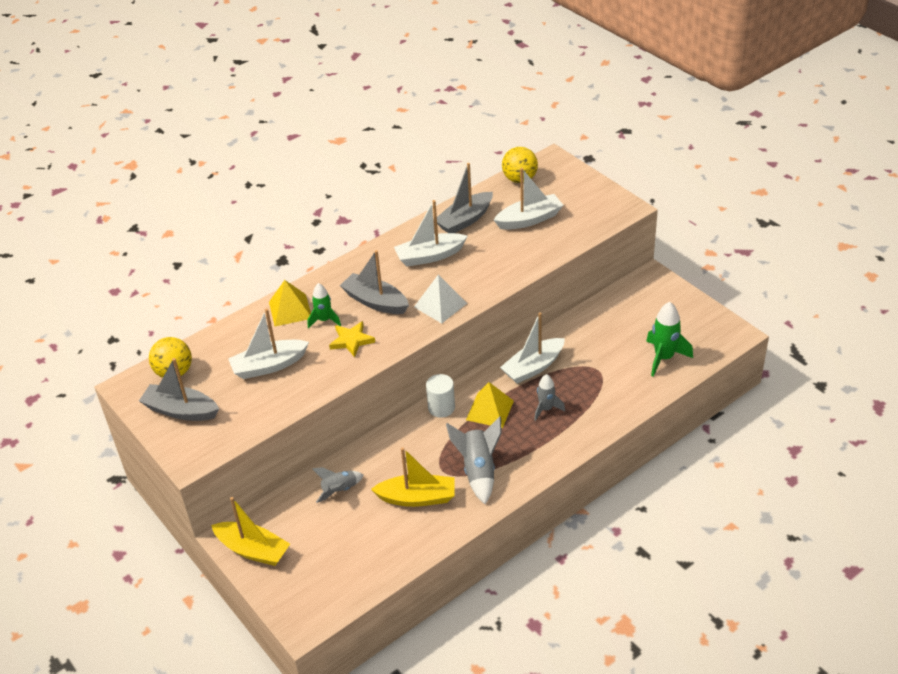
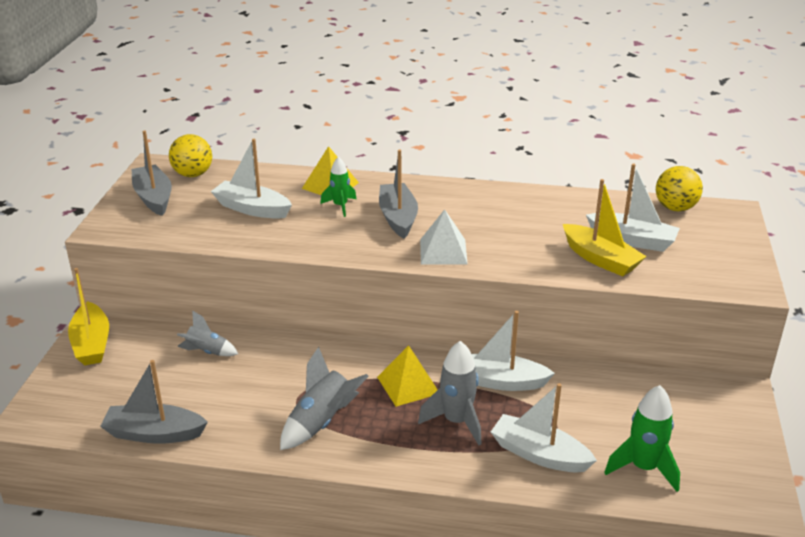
camera: 45 degrees right, 10 degrees down
yellow star [329,321,375,357] -> none
yellow boat [371,447,454,507] -> yellow boat moved to [563,179,647,276]
white boat [394,200,468,267] -> white boat moved to [491,383,597,472]
white cylinder [426,374,455,418] -> none
grey boat [437,163,493,233] -> grey boat moved to [100,360,208,444]
grey rocket [534,374,565,421] -> grey rocket [418,341,481,445], size x1.57

